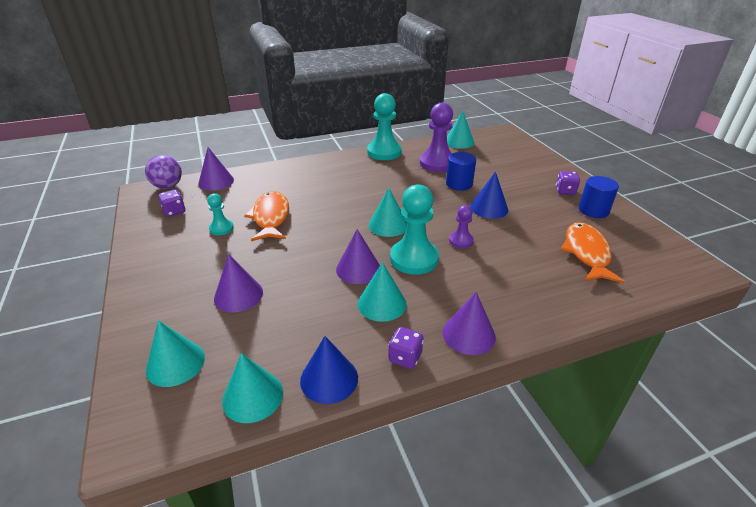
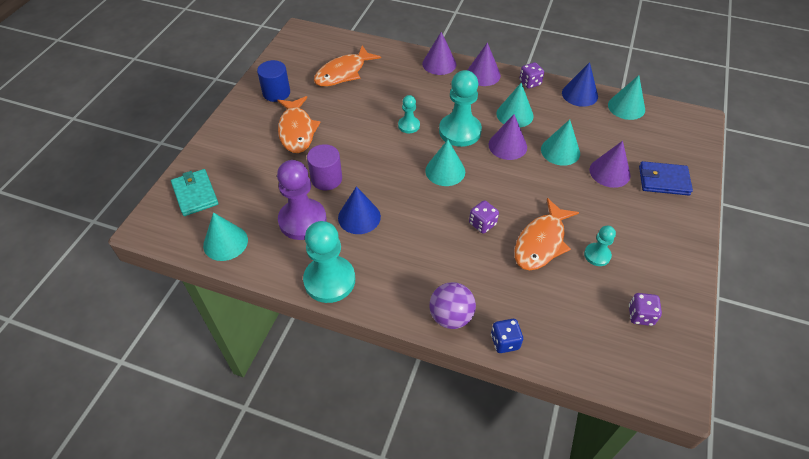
camera: 140 degrees left, 15 degrees up
purple ball [145,155,182,189] -> purple ball moved to [429,282,476,329]
turquoise cone [146,320,205,387] -> turquoise cone moved to [541,119,580,166]
purple cone [198,147,234,190] -> purple cone moved to [422,32,456,75]
blue cylinder [446,152,476,191] -> purple cylinder [307,144,342,190]
purple pawn [449,205,474,248] -> turquoise pawn [398,95,420,133]
blue cone [470,171,508,219] -> blue cone moved to [338,186,381,234]
purple dice [556,171,580,195] -> purple dice moved to [469,200,499,233]
none -> turquoise wallet [171,169,219,216]
none -> orange fish [277,96,321,153]
none -> blue dice [491,319,523,353]
none -> blue wallet [639,161,693,195]

